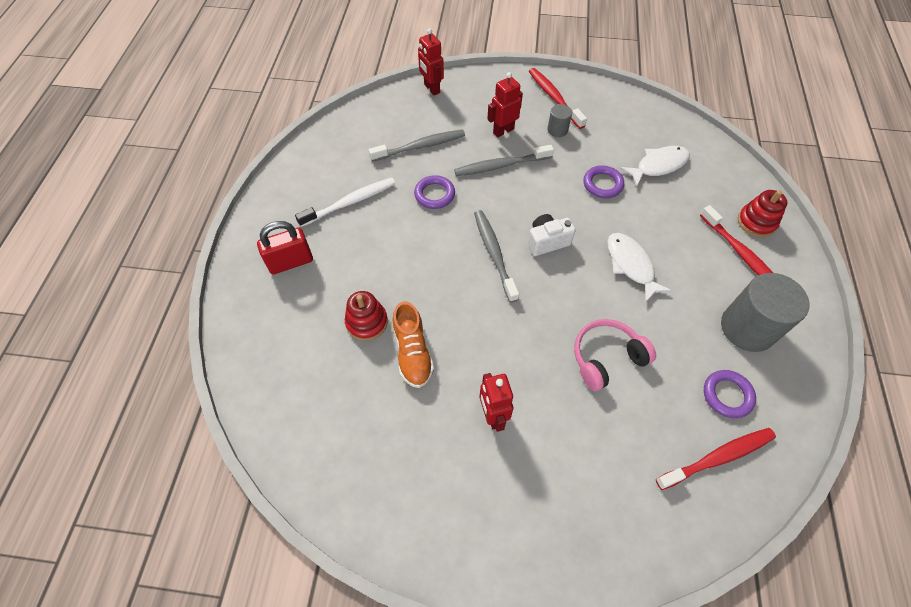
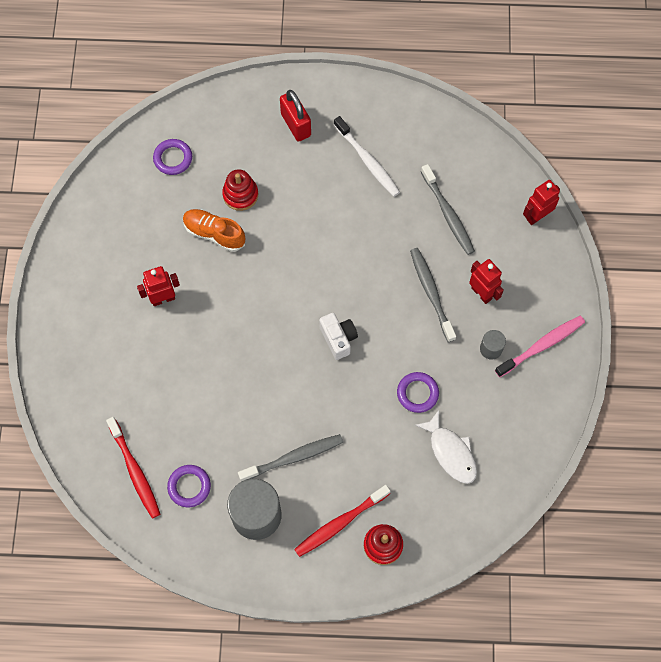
camera: 85 degrees right, 10 degrees up
orange shoe [393,301,434,388] -> orange shoe turned 45 degrees clockwise [183,209,245,252]
purple ring [414,175,455,209] -> purple ring moved to [153,139,192,175]
grey toothbrush [474,210,519,303] -> grey toothbrush moved to [238,434,343,482]
red toothbrush [529,68,587,129] -> pink toothbrush [495,316,585,377]
pink headphones [574,319,656,391] -> none
white fish [607,233,672,303] -> none

